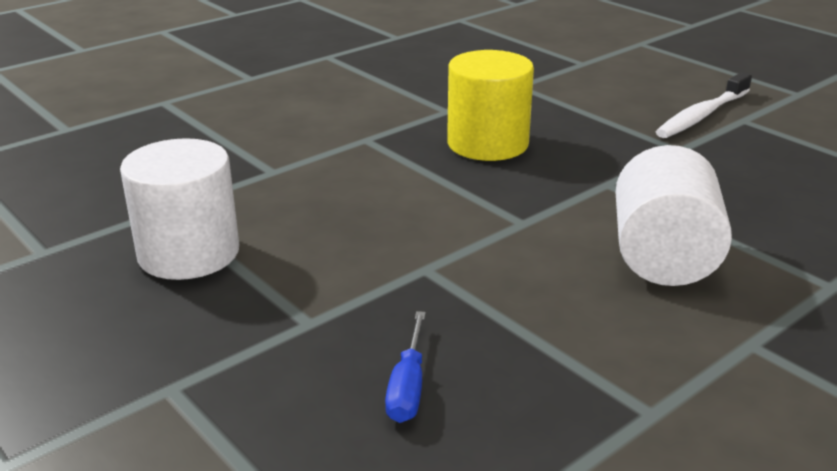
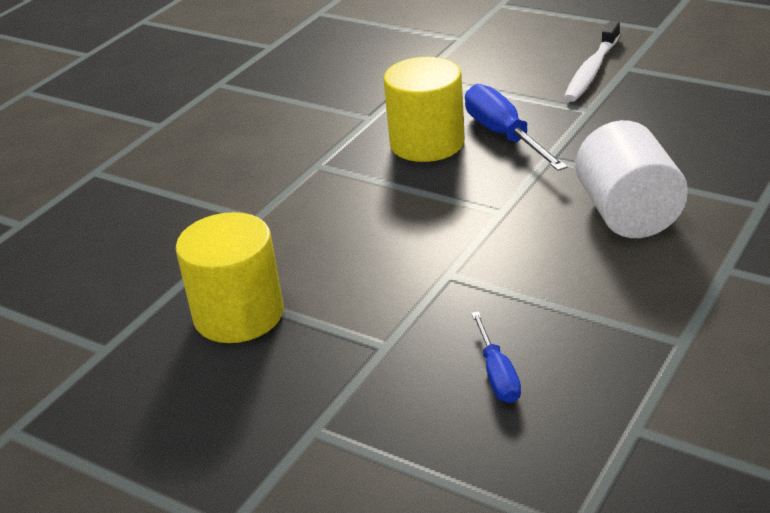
camera: 15 degrees left, 5 degrees up
white cylinder [120,138,239,280] -> yellow cylinder [176,212,284,343]
none -> blue screwdriver [465,84,568,171]

